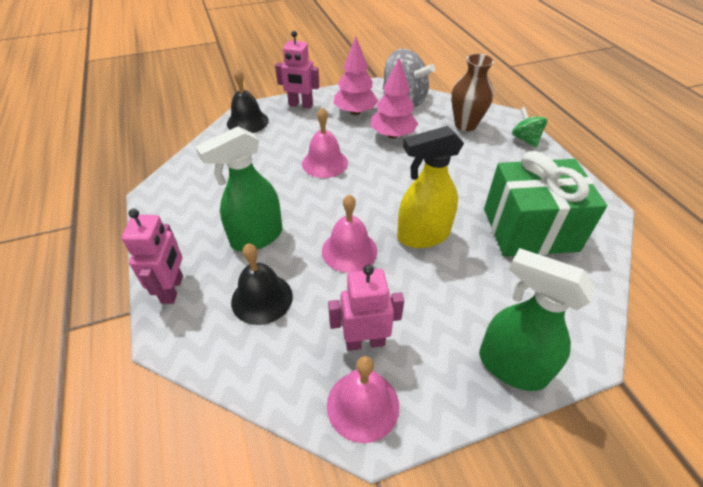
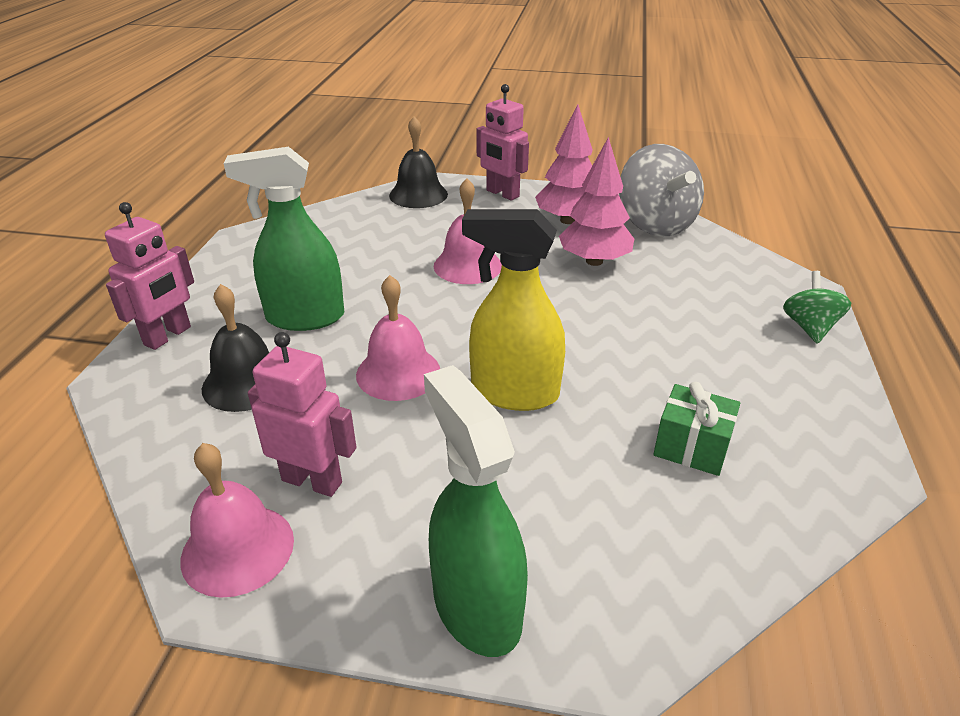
camera: 30 degrees right, 10 degrees down
brown vase [451,54,494,131] -> none
green gift [484,151,607,257] -> green gift [653,382,740,476], size x0.47

